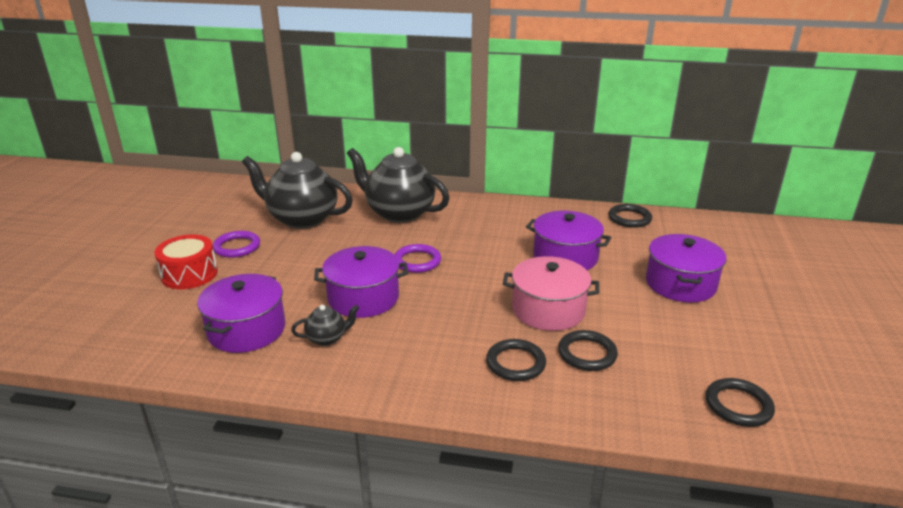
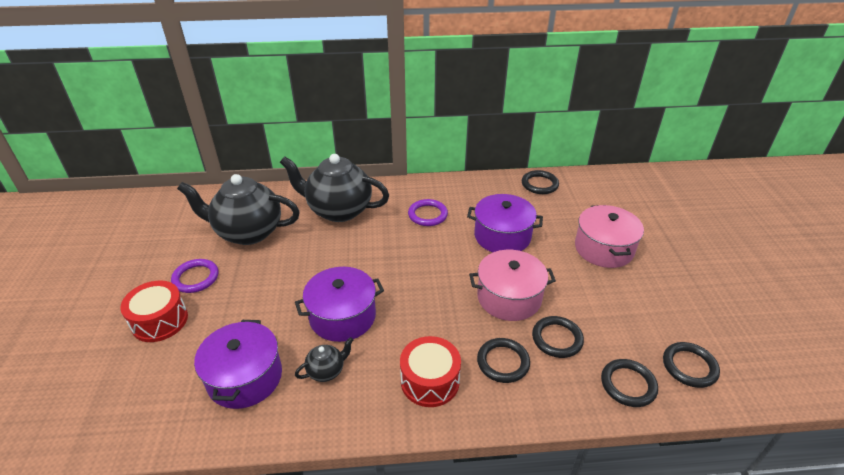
camera: 15 degrees left, 10 degrees up
purple ring [394,244,441,273] -> purple ring moved to [408,199,448,226]
purple pot [646,234,727,303] -> pink pot [575,205,644,268]
none -> red drum [400,336,461,407]
none -> black ring [601,359,658,407]

